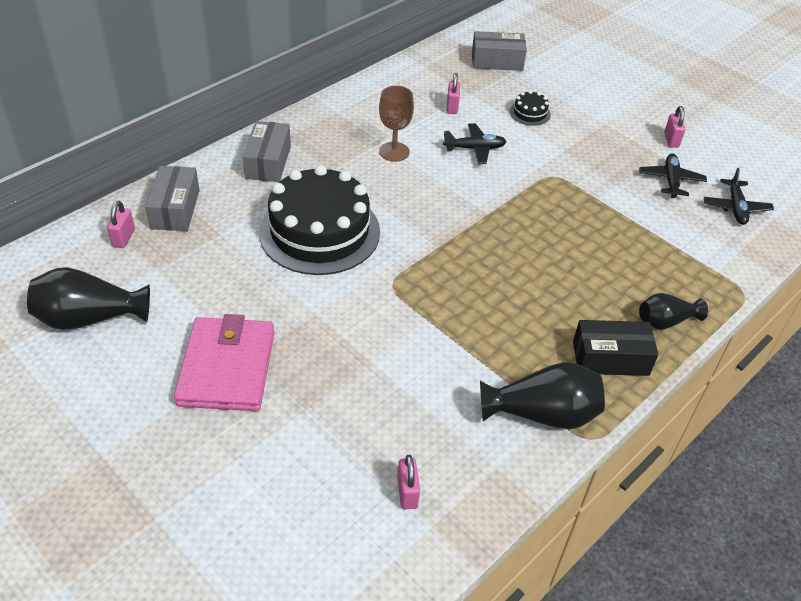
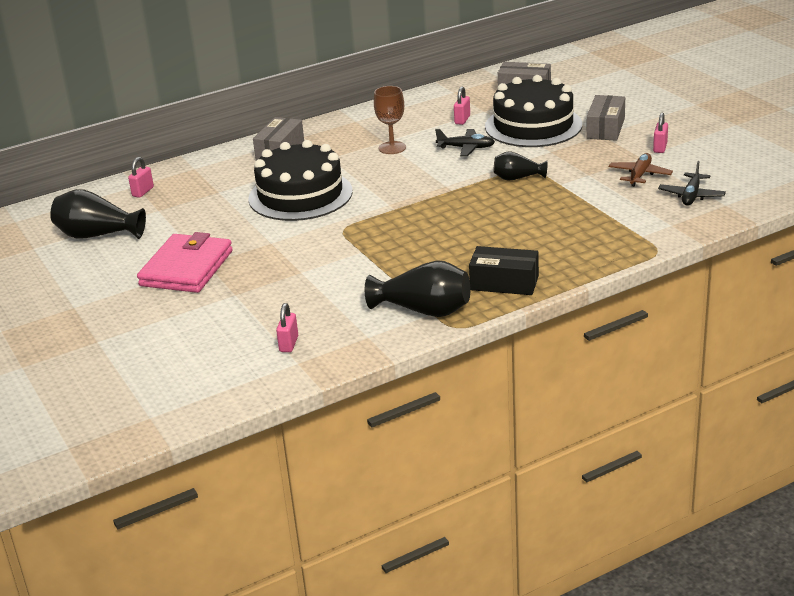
camera: 20 degrees right, 15 degrees down
grey box [145,166,200,231] -> grey box moved to [586,95,625,141]
black cake [510,90,551,126] -> black cake [485,75,582,147], size x2.50
black plane [639,154,707,198] -> brown plane [609,153,673,187]
black vase [639,293,708,329] -> black vase moved to [493,152,548,181]

